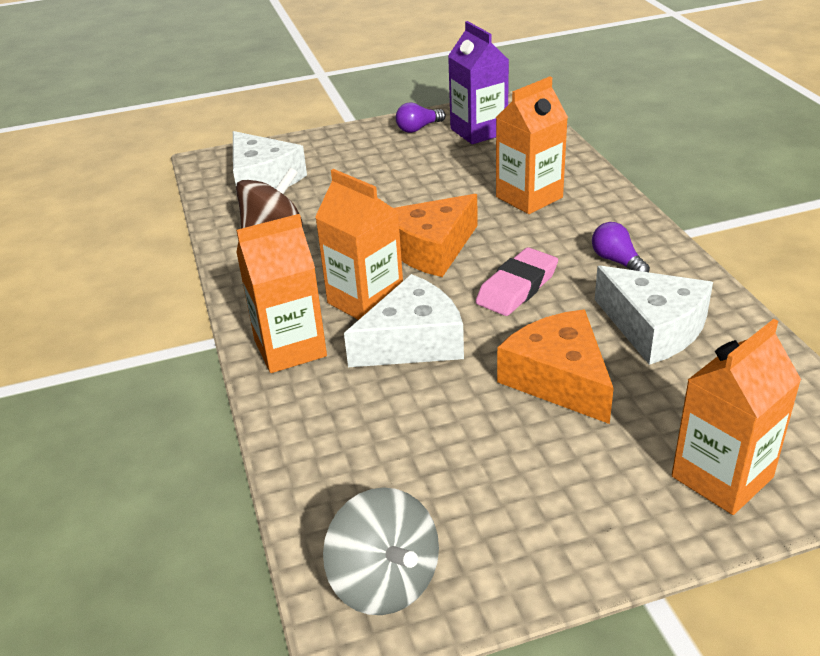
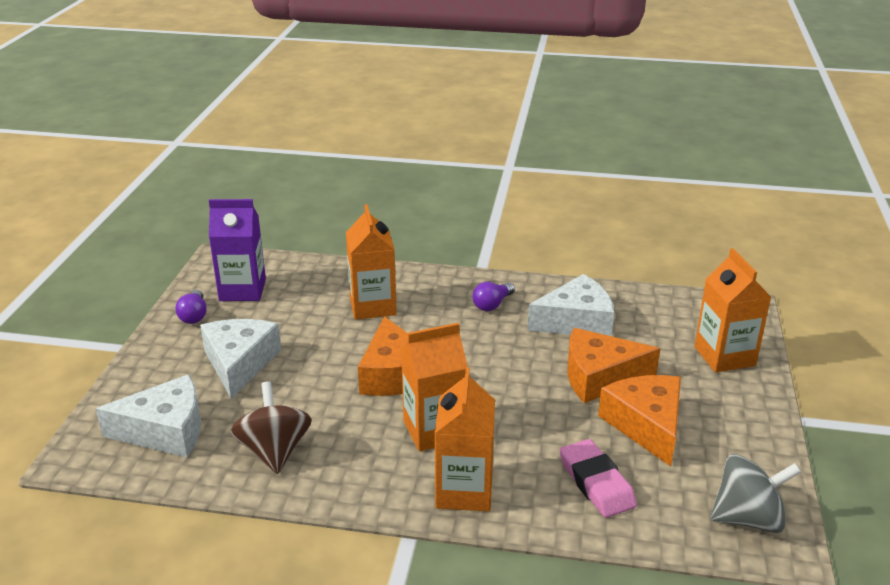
camera: 65 degrees left, 5 degrees down
white cheese [344,274,464,367] -> white cheese moved to [200,319,281,399]
pink eraser [476,247,558,316] -> pink eraser moved to [560,439,637,518]
purple light bulb [592,222,650,272] -> purple light bulb turned 45 degrees counterclockwise [473,282,515,311]
none -> orange cheese [598,375,681,466]

